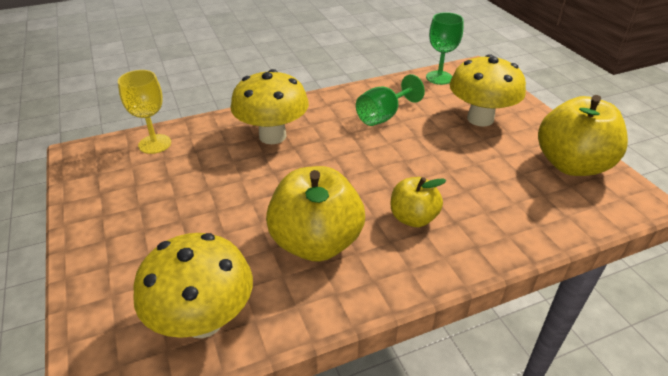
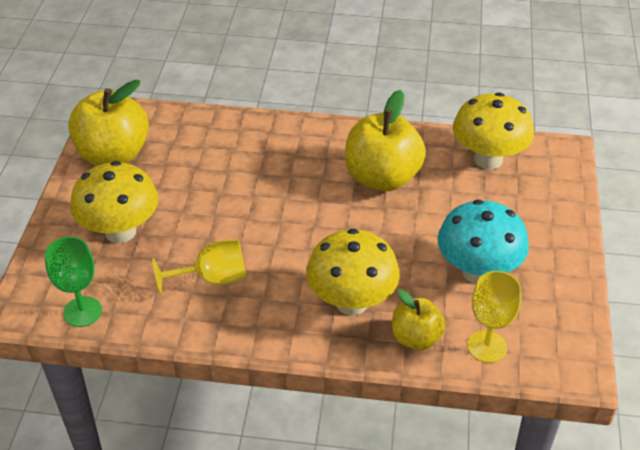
camera: 150 degrees left, 5 degrees up
green goblet [356,74,425,126] -> yellow goblet [152,239,246,295]
yellow apple [391,177,446,227] -> yellow apple moved to [392,290,446,350]
none -> turquoise mushroom [437,199,529,284]

